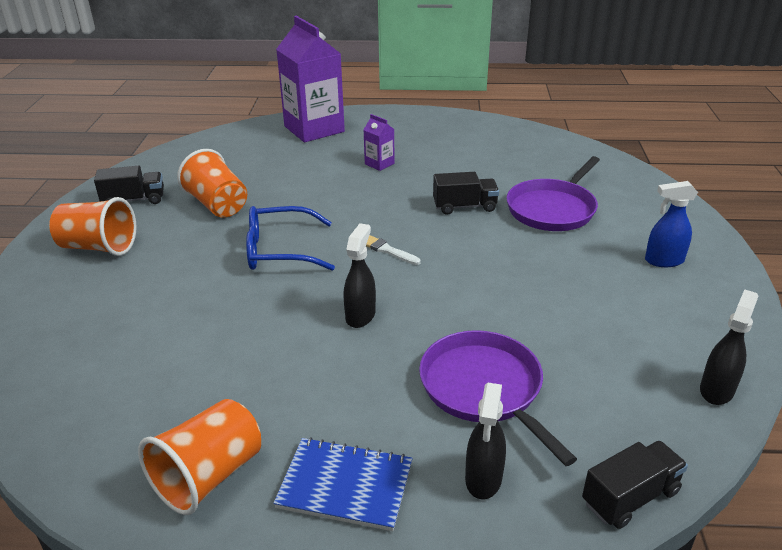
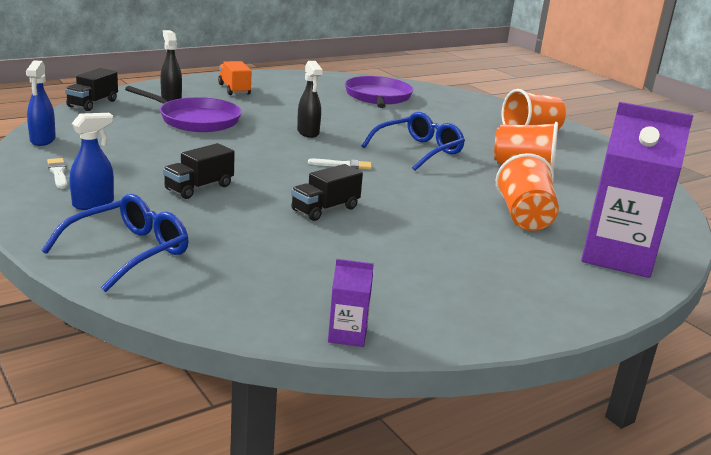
camera: 140 degrees right, 10 degrees down
black truck [94,166,164,204] -> black truck moved to [163,143,235,199]
orange cup [138,399,261,515] -> orange cup moved to [496,153,559,231]
blue notebook [273,437,413,531] -> orange truck [218,61,252,95]
purple carton [364,114,395,171] -> purple carton moved to [328,259,374,347]
purple pan [506,156,600,231] -> purple pan moved to [345,76,413,108]
black spray bottle [700,289,758,405] -> blue spray bottle [26,60,56,146]
none -> blue glasses [42,194,189,292]
none -> white brush [47,158,67,189]

